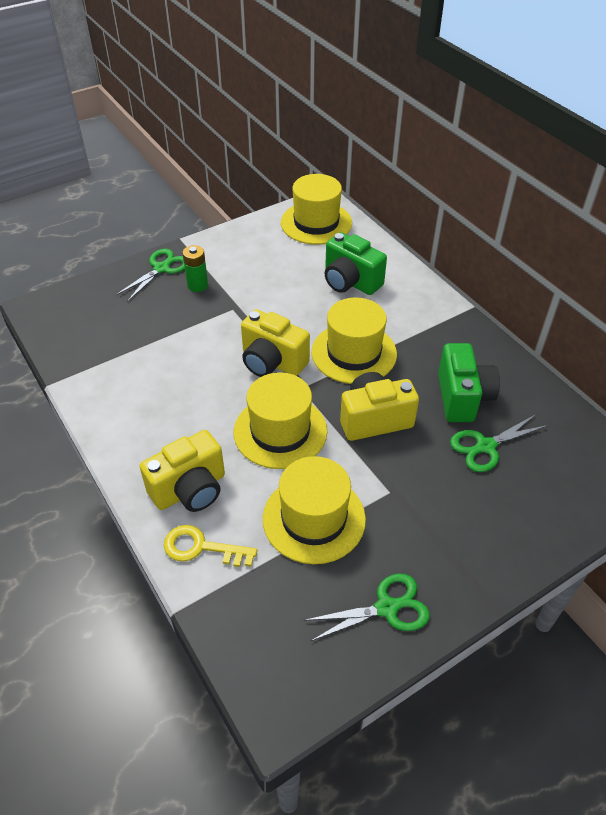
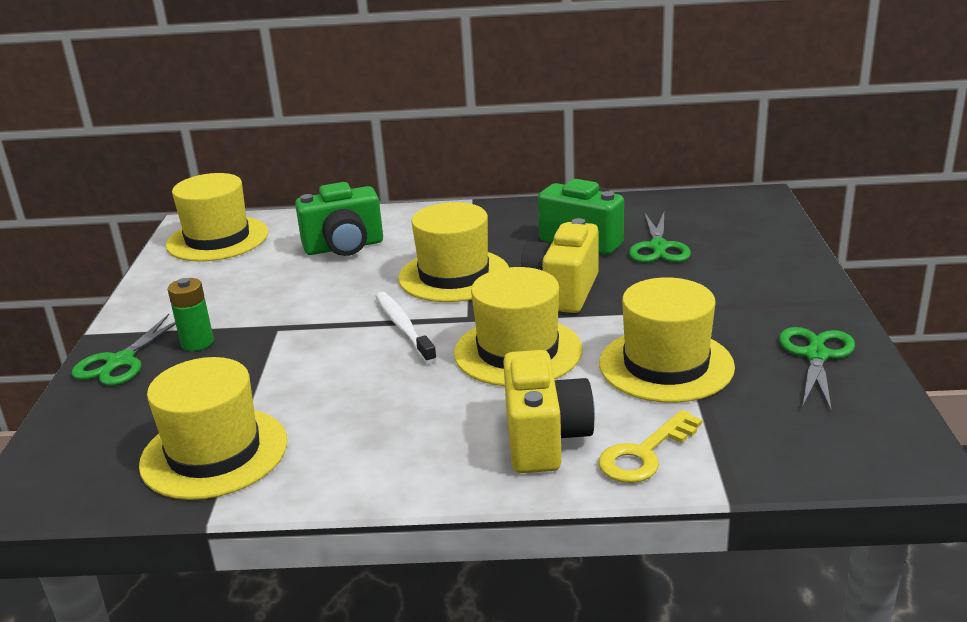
camera: 55 degrees left, 20 degrees down
green scissors [116,249,185,302] -> green scissors turned 135 degrees counterclockwise [72,314,176,386]
yellow camera [241,309,310,377] -> white toothbrush [376,292,437,364]
none -> yellow hat [139,357,287,500]

